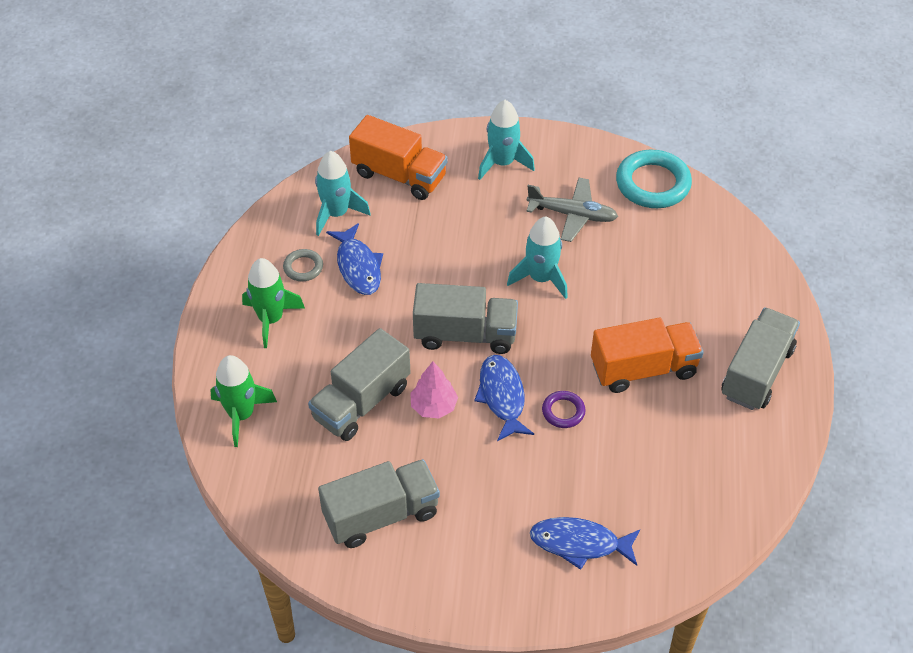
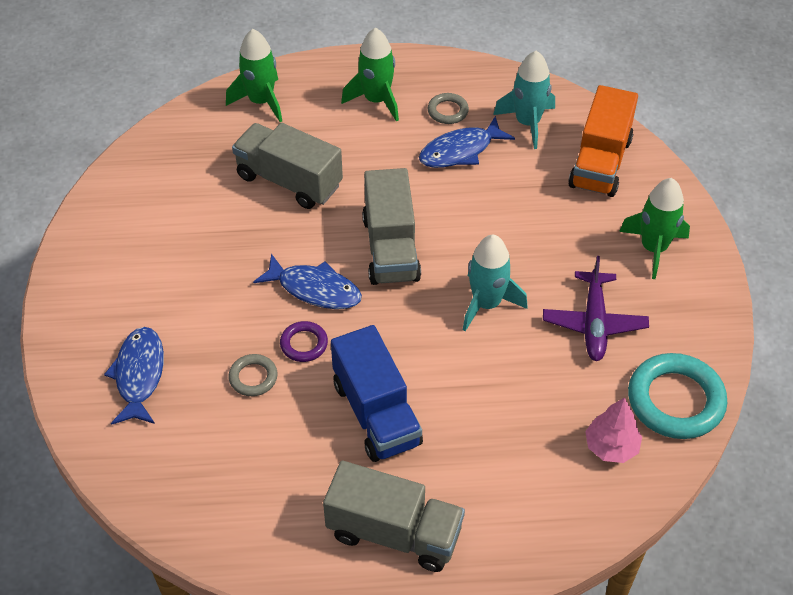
camera: 80 degrees right, 0 degrees up
grey truck [318,459,440,548] -> none
pink tree [410,361,458,419] -> pink tree moved to [585,397,642,463]
blue fish [474,355,534,441] -> blue fish turned 45 degrees clockwise [253,254,362,309]
turquoise rocket [478,100,535,180] -> green rocket [619,178,690,279]
grey plane [526,178,618,242] -> purple plane [543,256,649,361]
orange truck [591,318,704,393] -> blue truck [331,325,423,462]
none -> grey ring [228,354,278,396]

